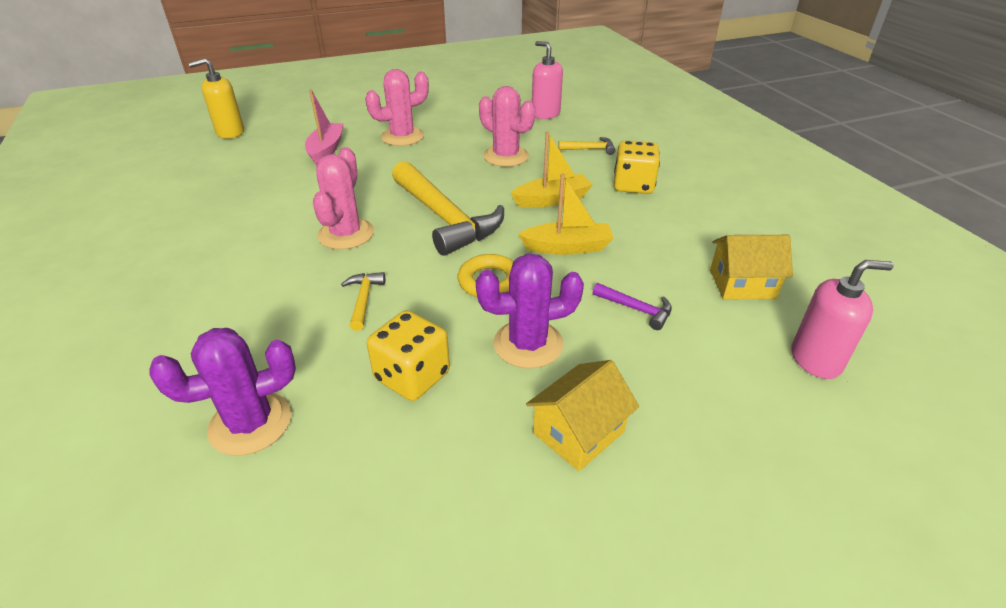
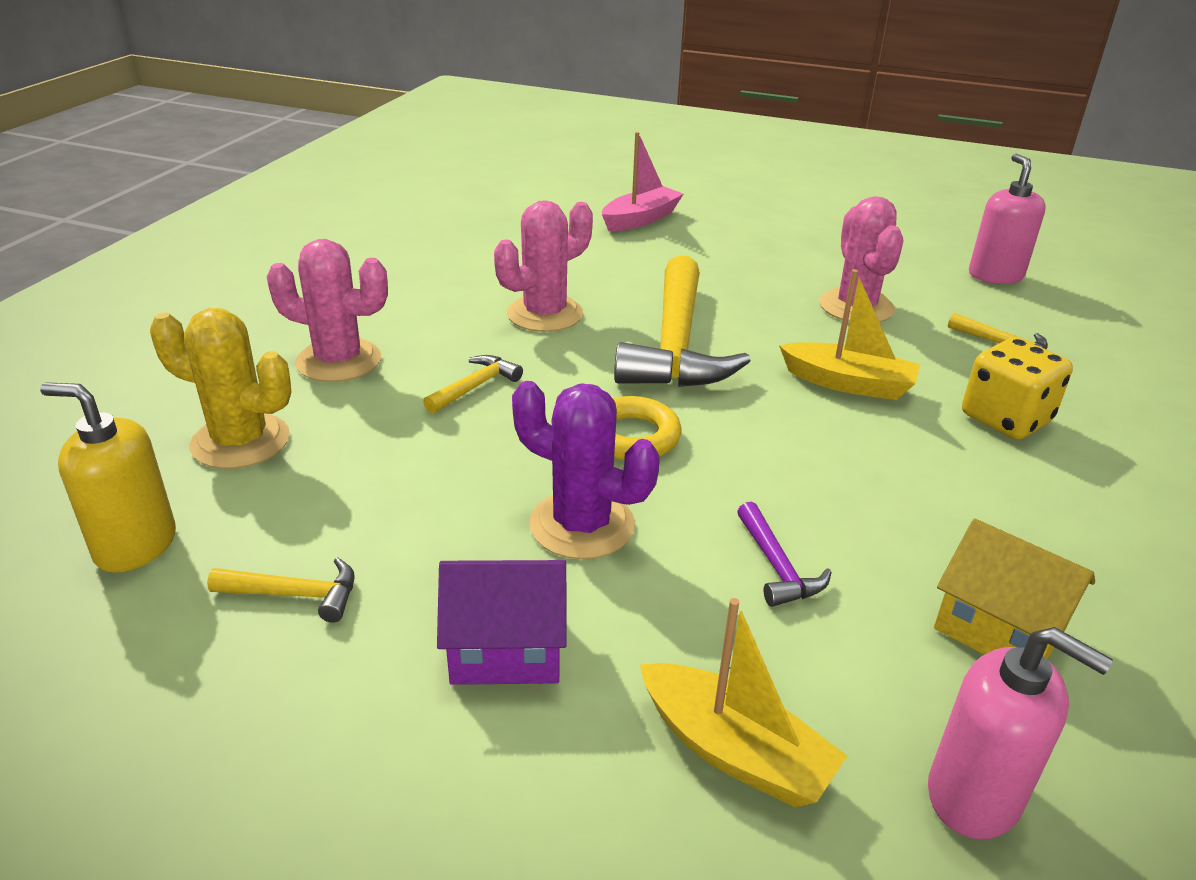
camera: 40 degrees right, 5 degrees down
purple cactus [149,328,296,456] -> yellow cactus [150,308,291,469]
yellow soap dispenser [189,58,244,139] -> yellow soap dispenser moved to [40,382,176,573]
pink cactus [365,69,429,146] -> pink cactus moved to [267,239,388,382]
yellow dice [367,310,450,401] -> none
yellow boat [518,173,614,255] -> yellow boat moved to [640,598,847,807]
yellow house [526,360,639,471] -> purple house [437,560,567,685]
none -> yellow hammer [207,557,355,623]

